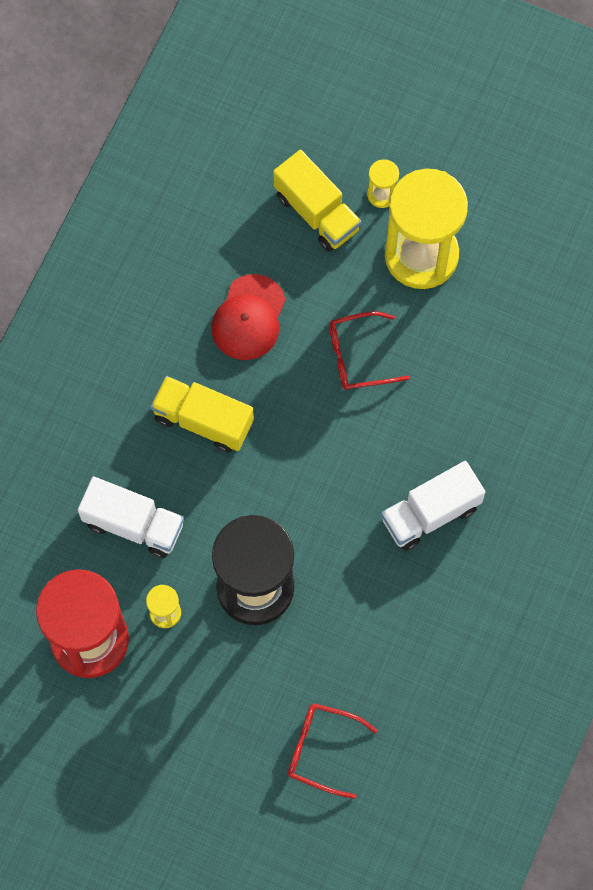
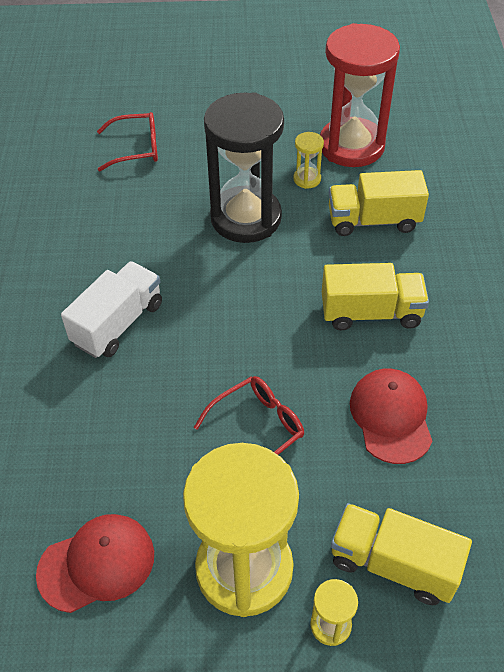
camera: 155 degrees right, 20 degrees down
white truck [78,477,184,558] -> yellow truck [329,170,429,236]
none -> red cap [36,514,154,613]

